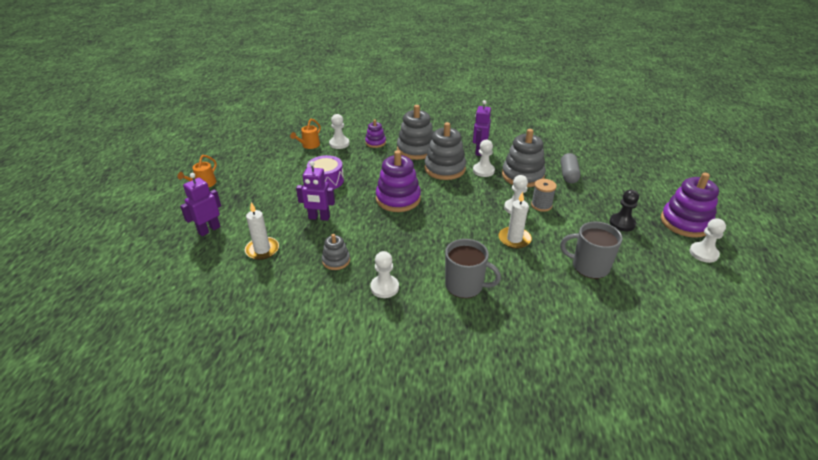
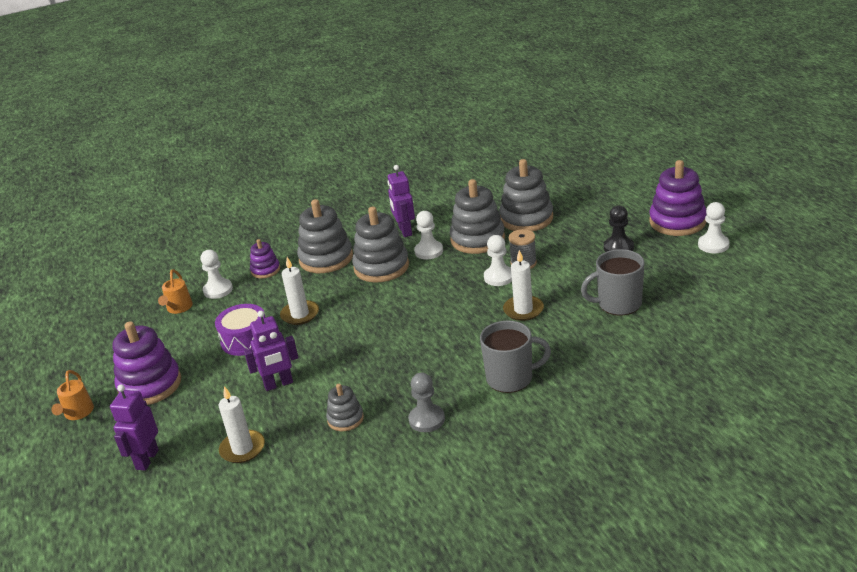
camera: 25 degrees left, 5 degrees down
white pawn [370,251,399,298] -> grey pawn [408,373,445,432]
purple stacking toy [376,150,421,212] -> purple stacking toy moved to [112,321,181,405]
grey capsule [561,153,581,184] -> grey stacking toy [499,159,553,231]
none -> white candle [280,257,319,325]

